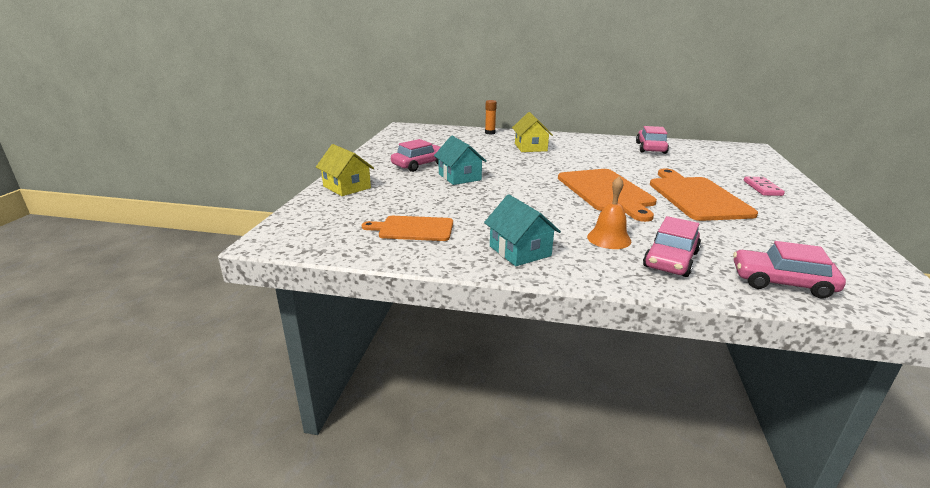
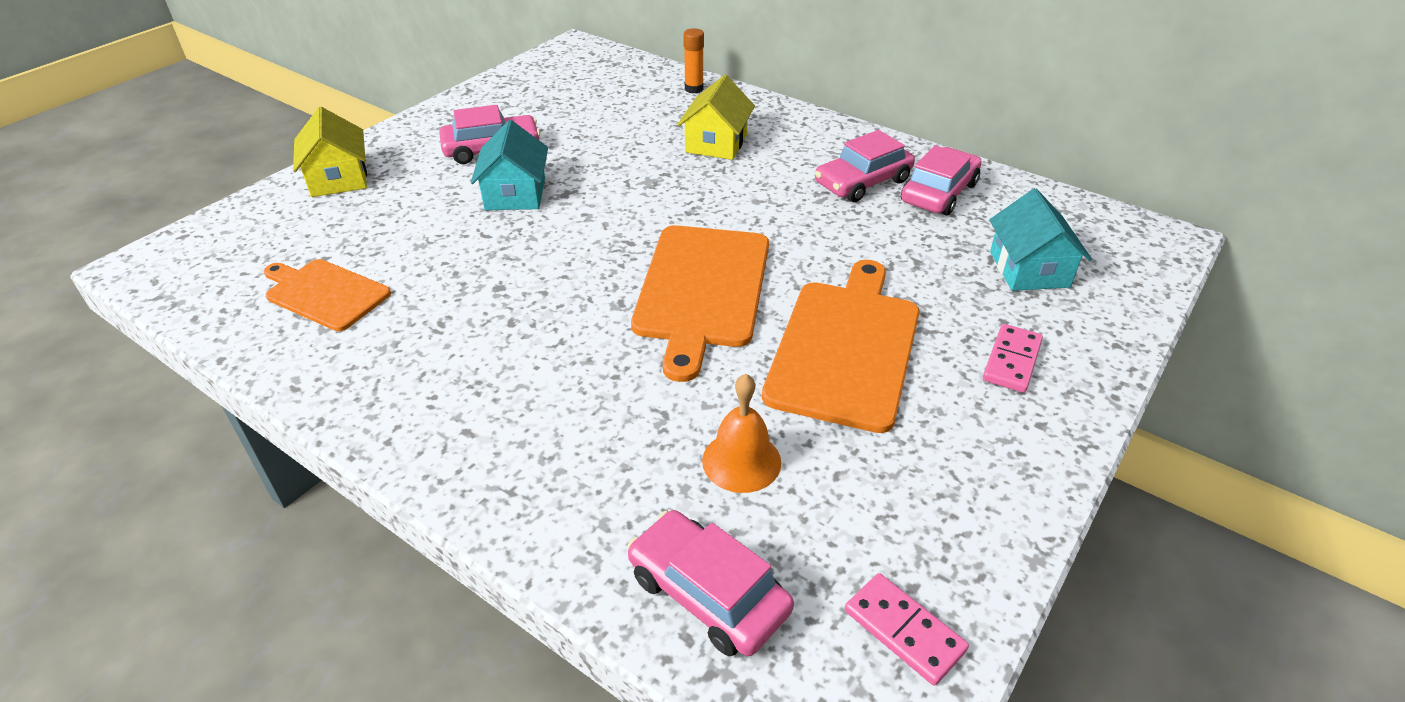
camera: 25 degrees right, 15 degrees up
turquoise house [484,194,561,266] -> turquoise house moved to [990,189,1092,291]
orange bell [587,176,631,249] -> orange bell moved to [702,374,781,493]
pink car [643,216,701,277] -> pink car moved to [815,130,915,202]
none -> pink domino [845,573,969,686]

